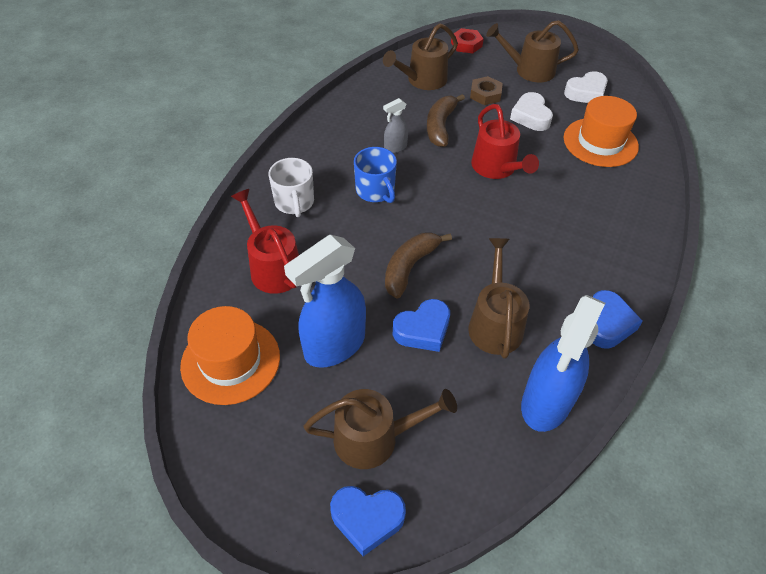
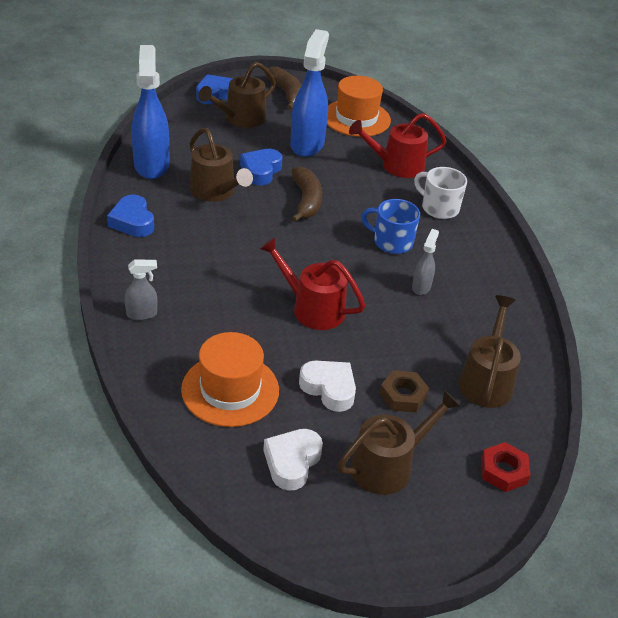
camera: 140 degrees right, 10 degrees down
red watering can [231,189,299,294] -> red watering can turned 150 degrees clockwise [349,113,447,178]
brown banana [427,94,465,147] -> brown banana moved to [264,67,301,110]
none -> grey spray bottle [125,259,157,320]

